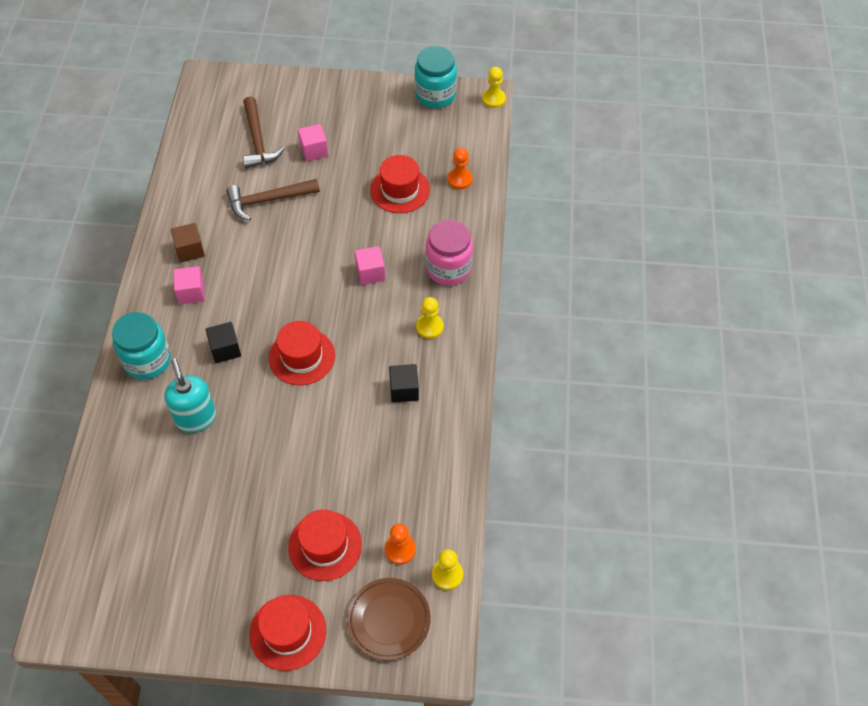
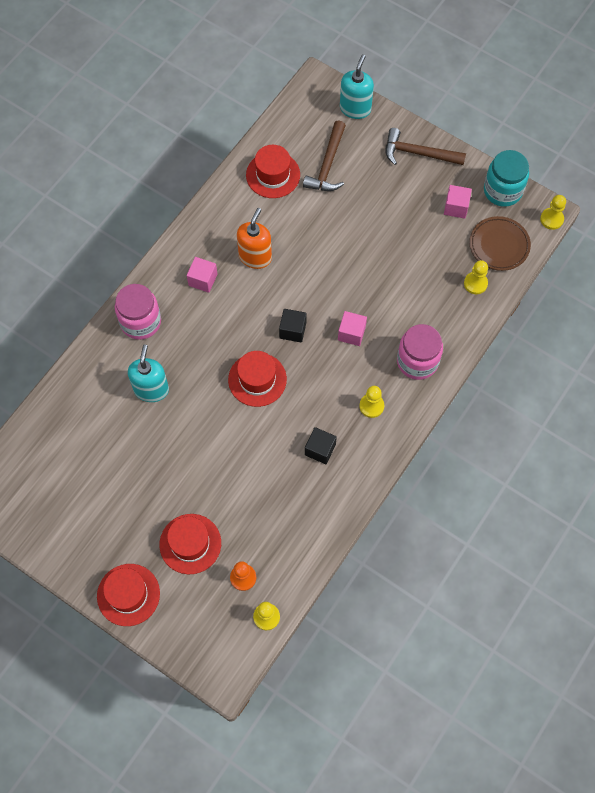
camera: 30 degrees right, 10 degrees up
turquoise jar [112,312,171,379] -> pink jar [115,284,161,340]
brown cube [171,223,205,262] -> none
black cube [206,322,241,363] -> black cube moved to [279,309,307,343]
brown hammer [226,179,320,221] -> brown hammer moved to [386,128,466,165]
pink cube [298,124,328,161] -> pink cube moved to [444,185,472,219]
brown plate [347,578,431,660] -> brown plate moved to [469,216,531,271]
red hat [370,155,430,213] -> red hat moved to [246,145,300,198]
orange pawn [448,148,473,189] -> yellow pawn [464,260,488,294]
none -> orange soap dispenser [237,208,272,269]
none -> turquoise soap dispenser [340,54,374,119]

